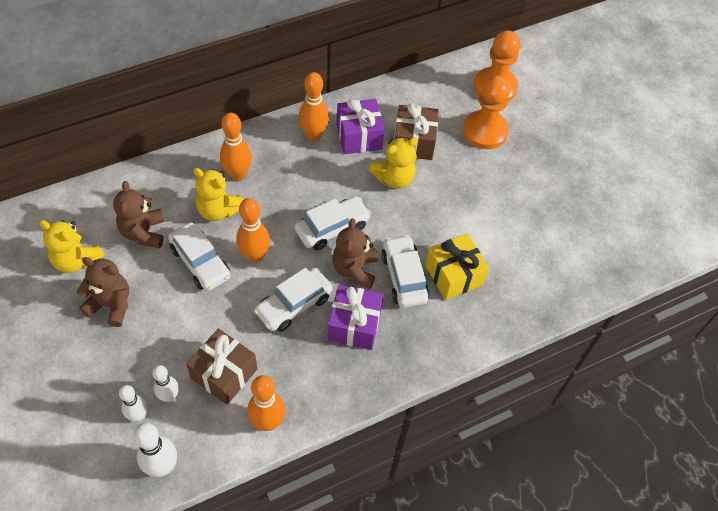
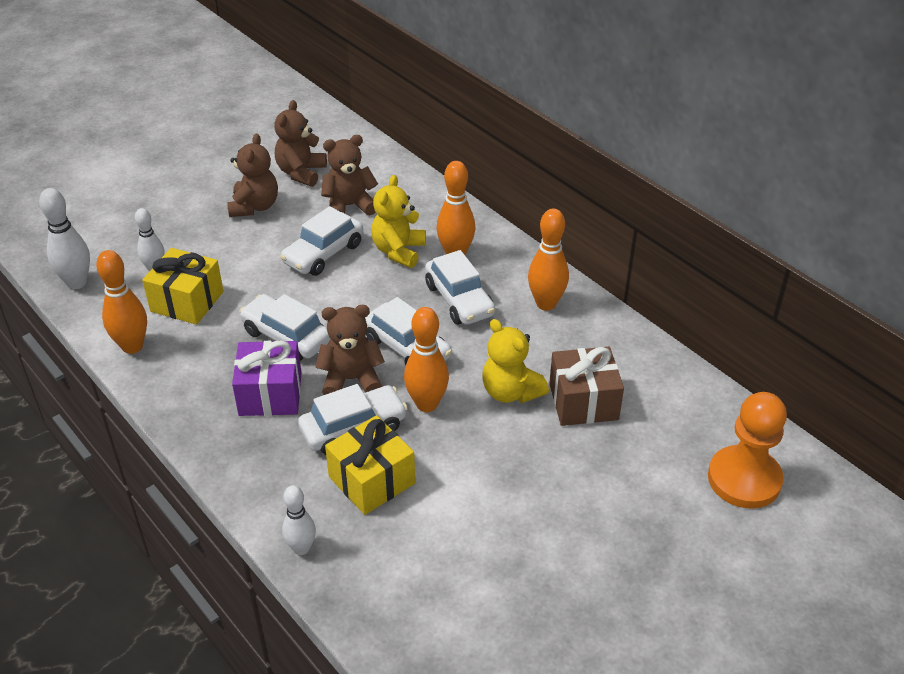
camera: 80 degrees right, 15 degrees down
yellow teddy bear [39,220,105,273] -> brown teddy bear [274,100,327,187]
white bowling pin [119,385,148,422] -> white bowling pin moved to [282,485,316,555]
brown gift [186,328,257,405] -> yellow gift [142,248,224,325]
orange bowling pin [236,198,270,263] -> orange bowling pin moved to [404,307,449,412]
purple gift [337,99,385,154] -> none
orange pawn [463,76,510,149] -> none
none -> white car [425,250,495,325]

